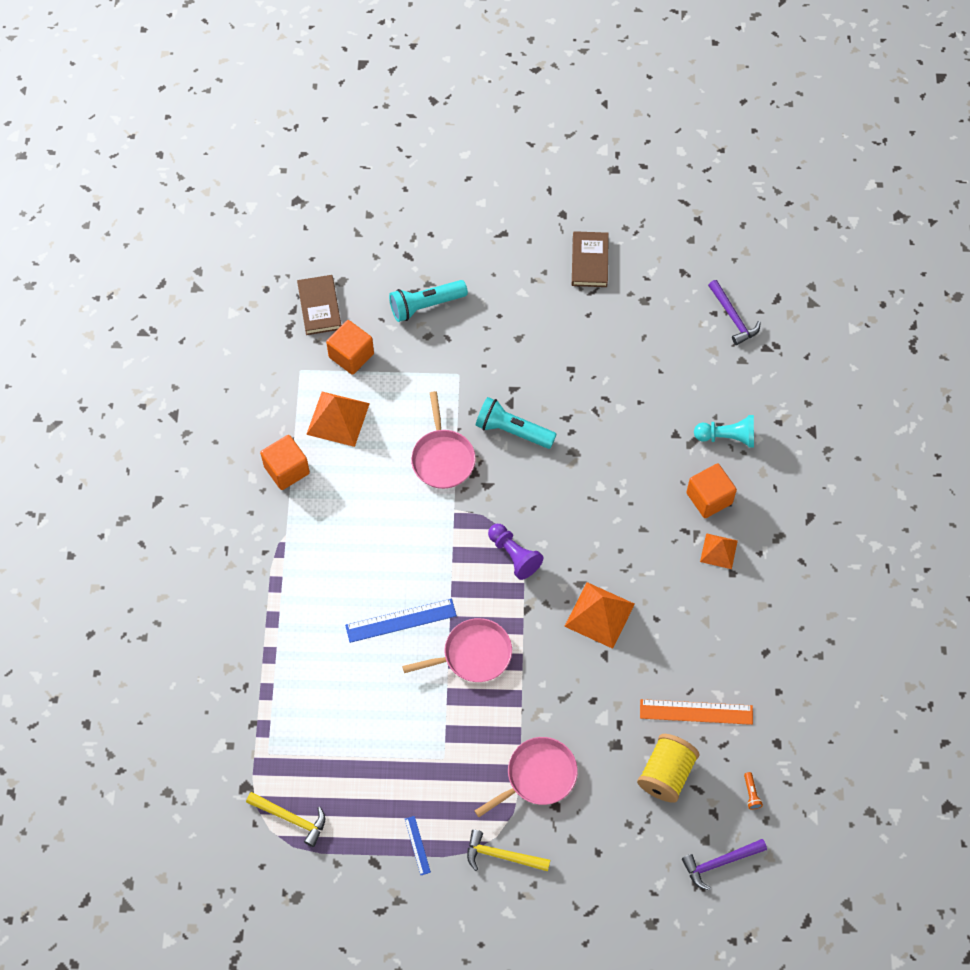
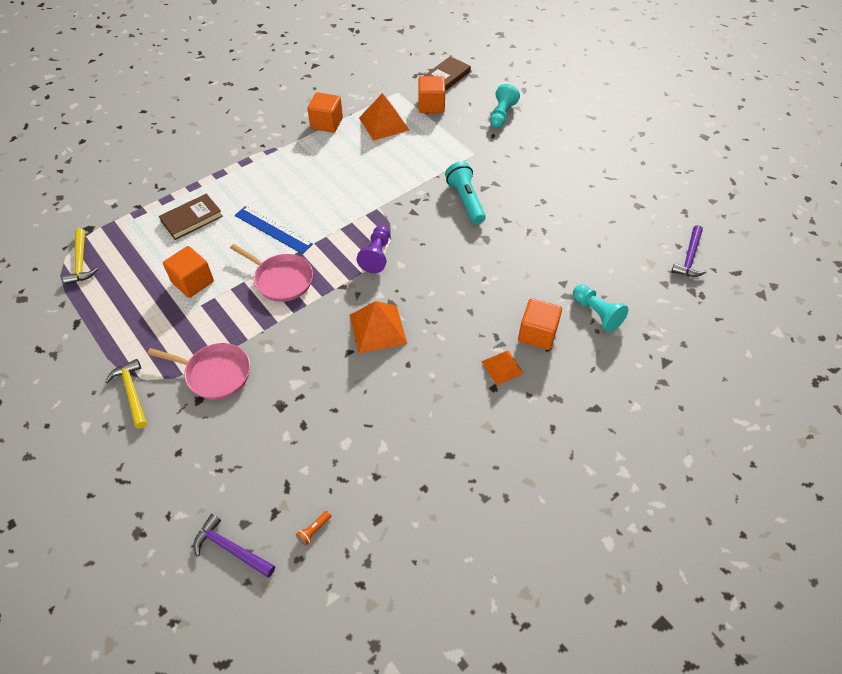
camera: 50 degrees right, 10 degrees down
turquoise flashlight [389,280,468,322] -> turquoise pawn [490,84,520,128]
blue ruler [405,816,431,875] -> none
pink pan [411,391,476,489] -> none
brown book [572,231,609,287] -> brown book moved to [159,194,223,240]
yellow spool [637,734,699,803] -> none
orange ruler [640,699,753,725] -> none
none -> orange cube [163,246,214,298]

